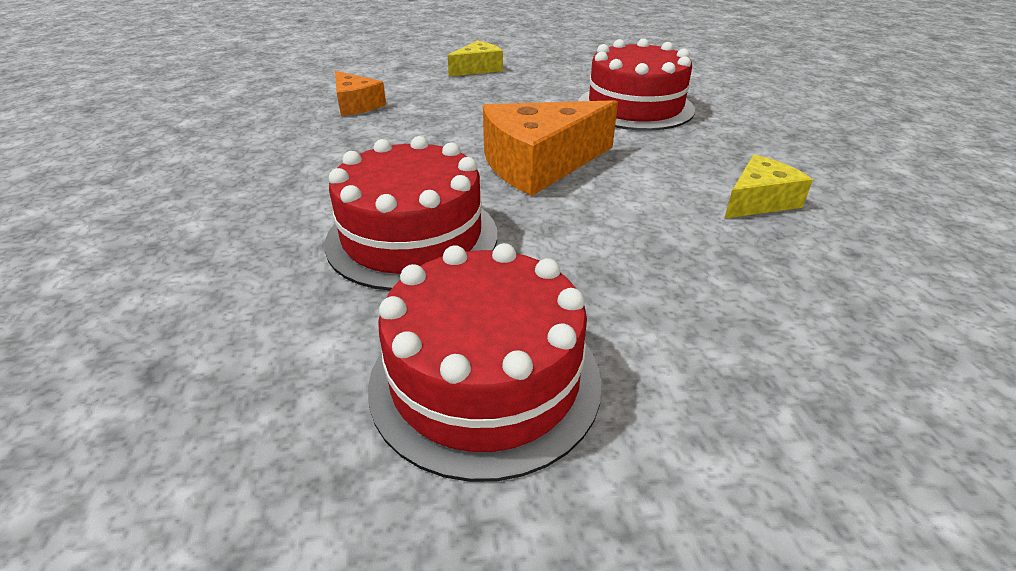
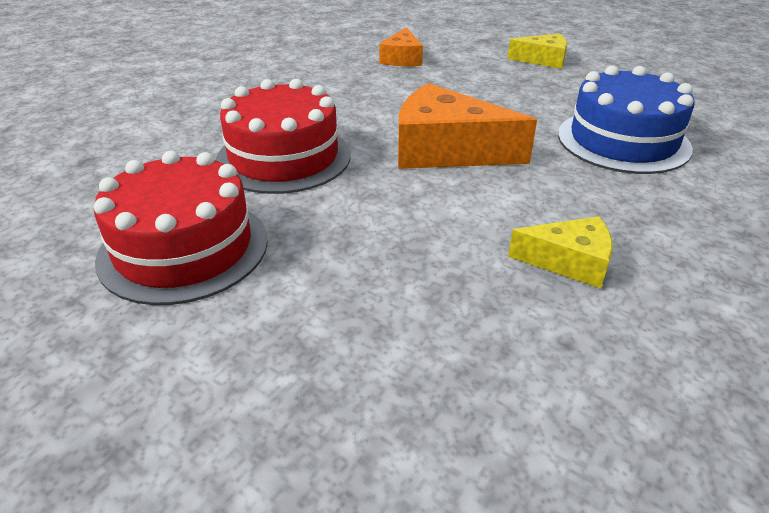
camera: 45 degrees right, 0 degrees up
red cake [578,38,695,131] -> blue cake [558,65,695,174]

